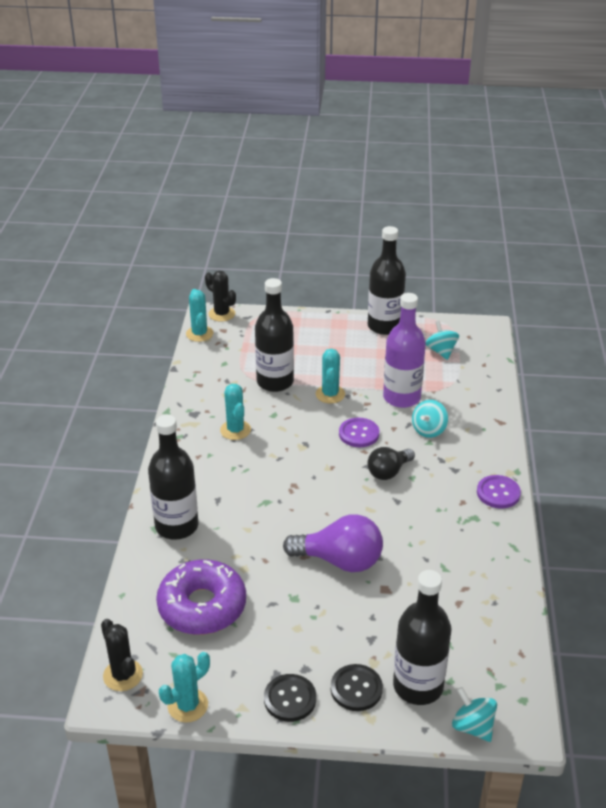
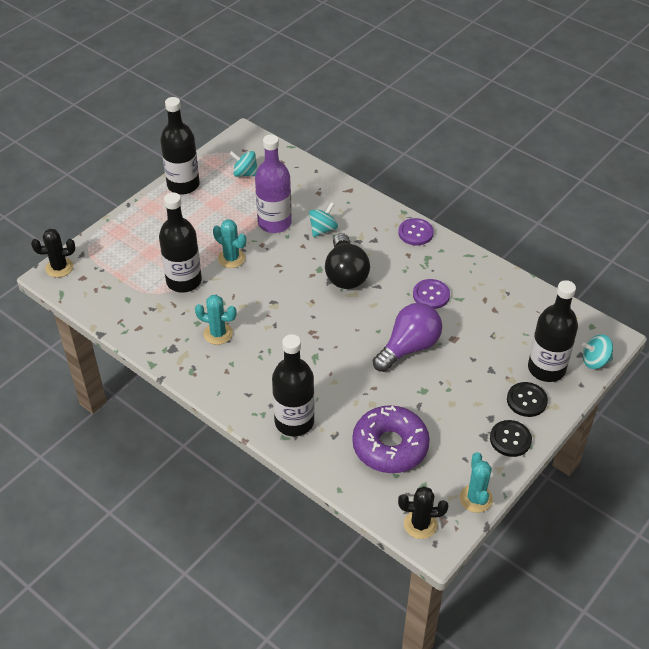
camera: 55 degrees left, 10 degrees up
turquoise cactus [186,289,214,342] -> none
purple button [339,418,379,447] -> purple button moved to [413,279,450,309]
black light bulb [367,447,415,480] -> black light bulb [325,233,370,289], size x1.57
turquoise spinning top [412,400,448,438] -> turquoise spinning top turned 120 degrees counterclockwise [309,202,338,237]

